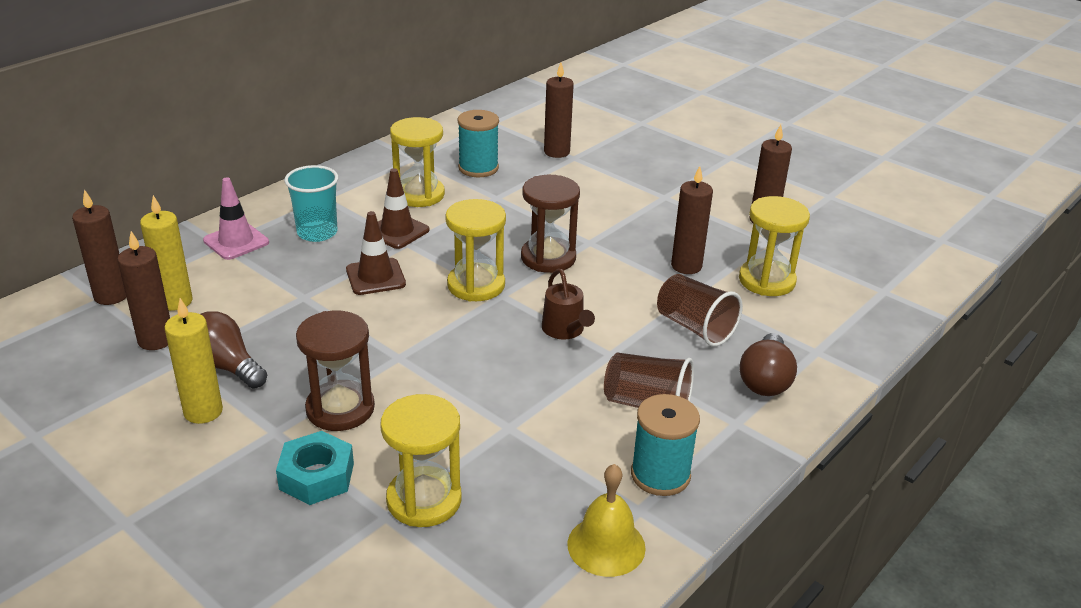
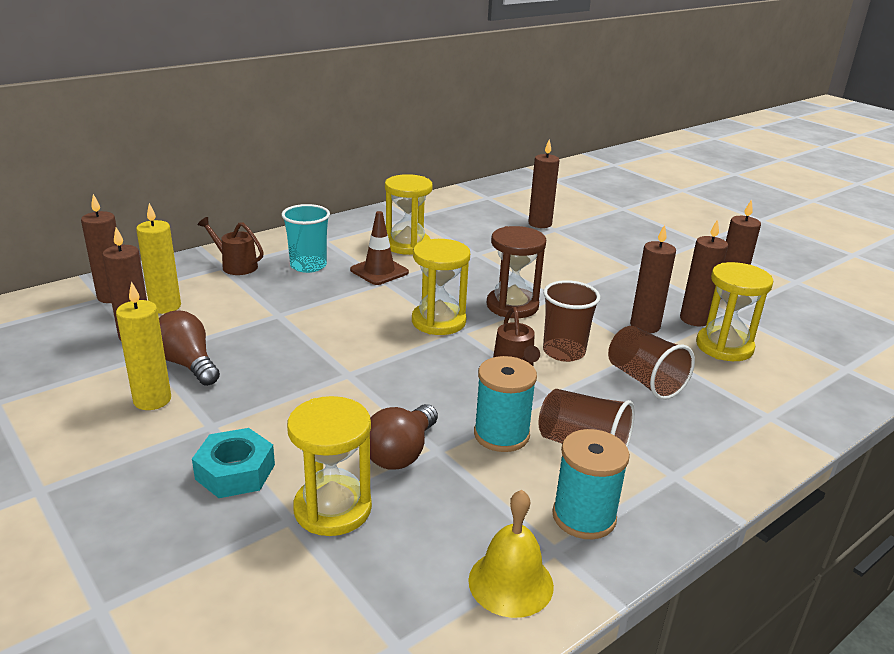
camera: 10 degrees right, 5 degrees down
pink traffic cone [203,177,269,260] -> brown watering can [198,217,264,275]
brown hourglass [296,311,375,431] -> none
brown traffic cone [346,211,406,295] -> none
turquoise spool [458,110,499,177] -> turquoise spool moved to [474,356,537,452]
brown light bulb [740,333,797,396] -> brown light bulb moved to [370,404,438,470]
none -> brown cup [543,280,600,362]
none -> brown candle [680,219,728,326]

